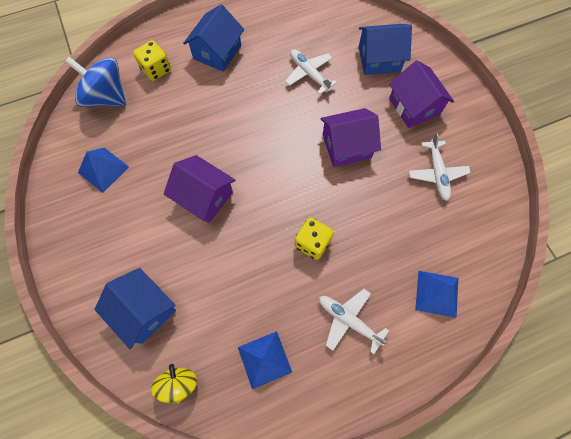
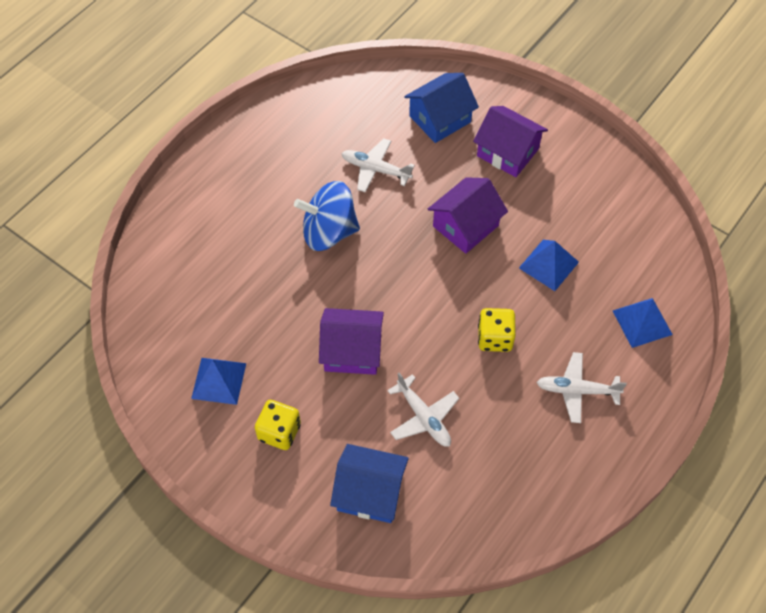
camera: 30 degrees left, 10 degrees down
blue spinning top [65,57,126,107] -> blue spinning top moved to [294,181,360,251]
yellow dice [133,40,171,81] -> yellow dice moved to [255,400,301,450]
yellow spinning top [151,364,197,404] -> none
blue house [183,4,244,72] -> none
blue pyramid [238,331,292,389] -> blue pyramid moved to [519,240,579,291]
white plane [409,133,471,201] -> white plane moved to [387,373,459,447]

